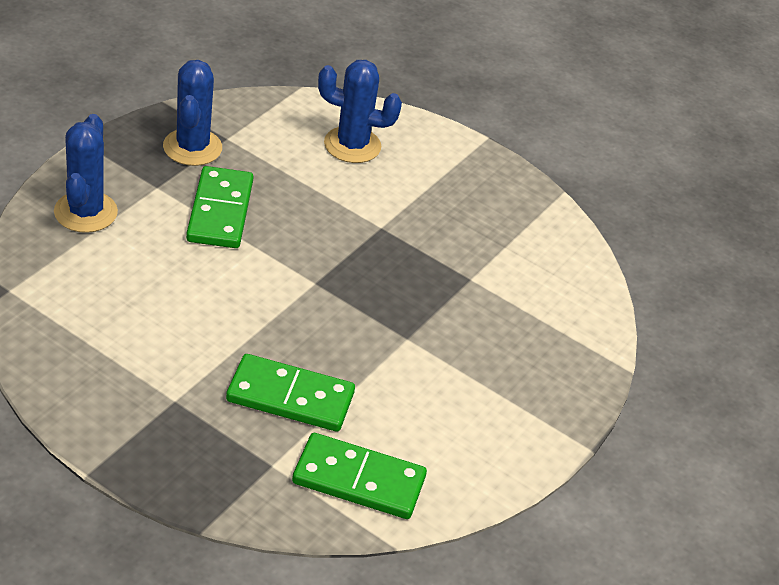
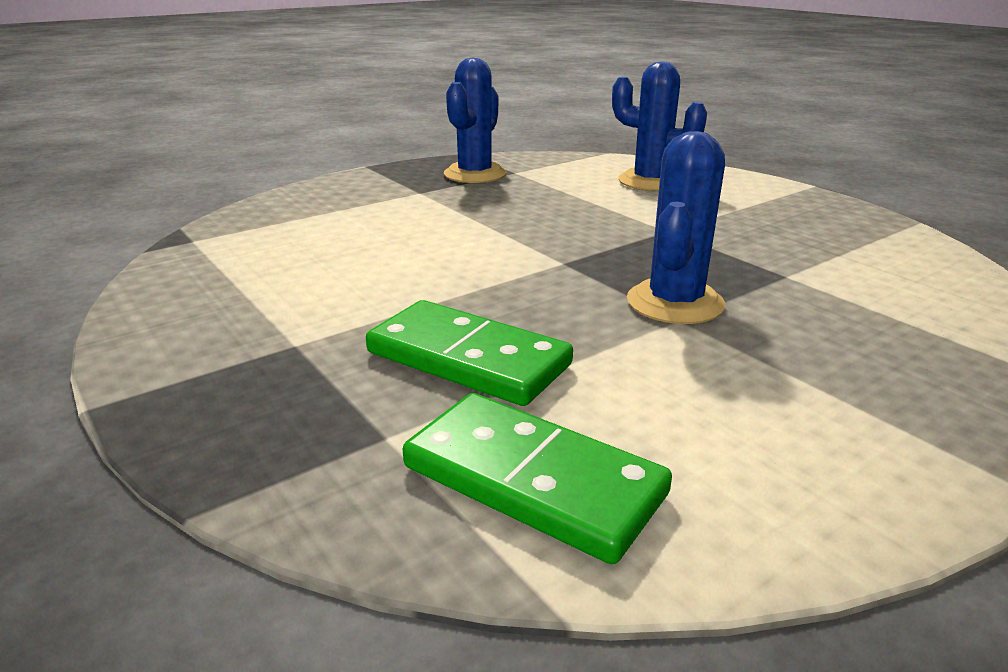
camera: 25 degrees right, 15 degrees down
blue cactus [54,114,118,233] -> blue cactus moved to [627,131,725,324]
green domino [186,166,253,248] -> none

